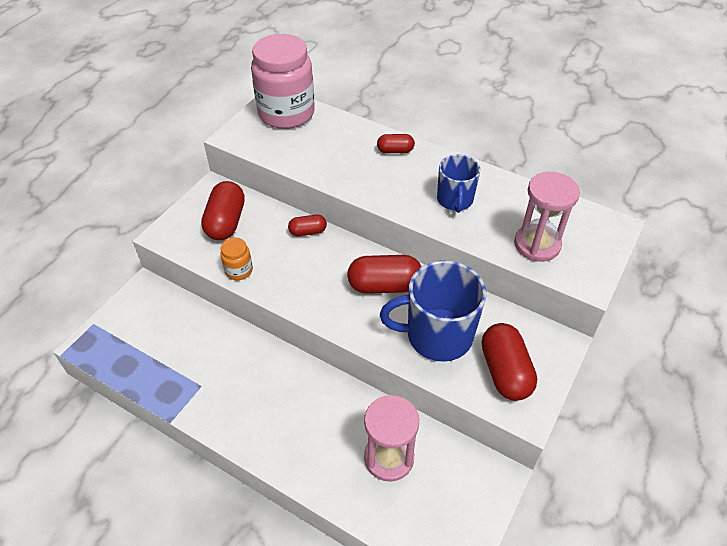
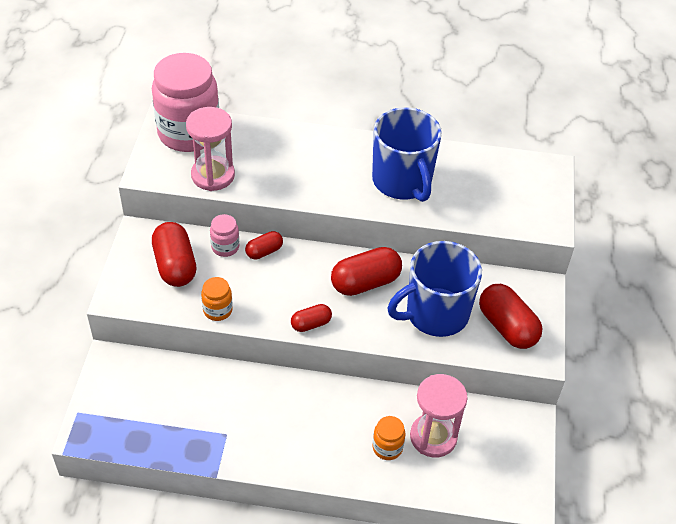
camera: 25 degrees left, 0 degrees up
red capsule [377,134,415,153] -> red capsule moved to [291,304,332,332]
blue mug [437,154,480,213] -> blue mug [372,107,442,202], size x1.65
pink hourglass [514,172,580,262] -> pink hourglass moved to [186,107,235,191]
none -> pink jar [210,214,239,257]
none -> orange jar [373,416,405,460]

